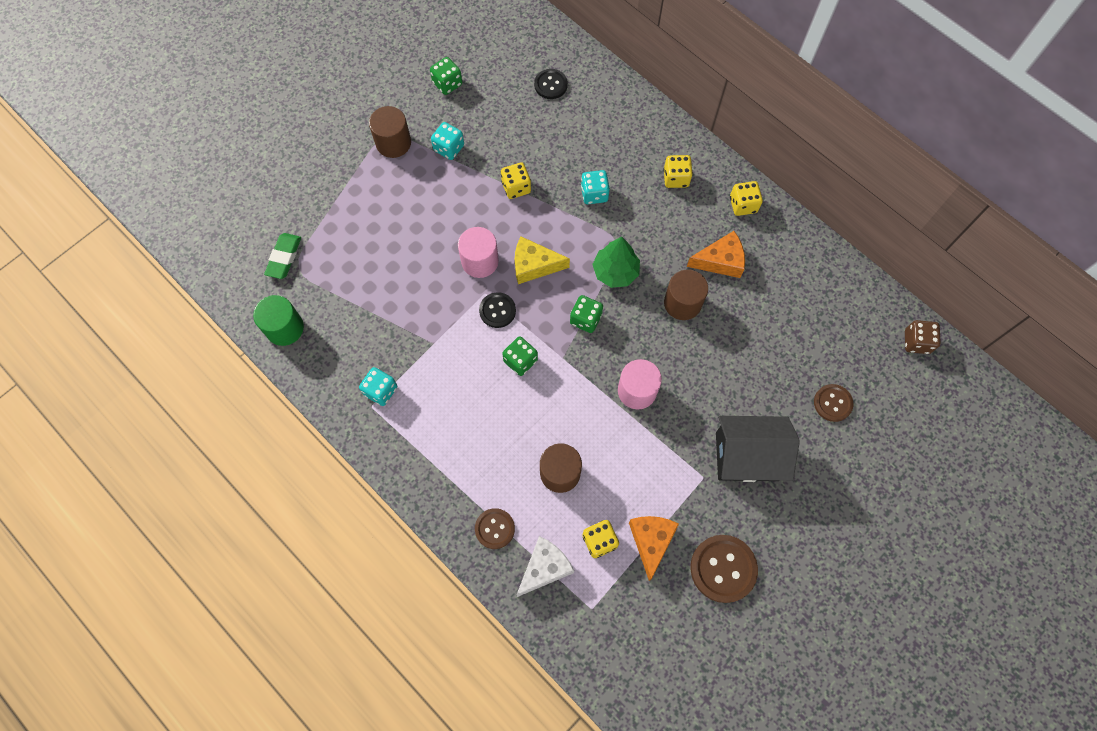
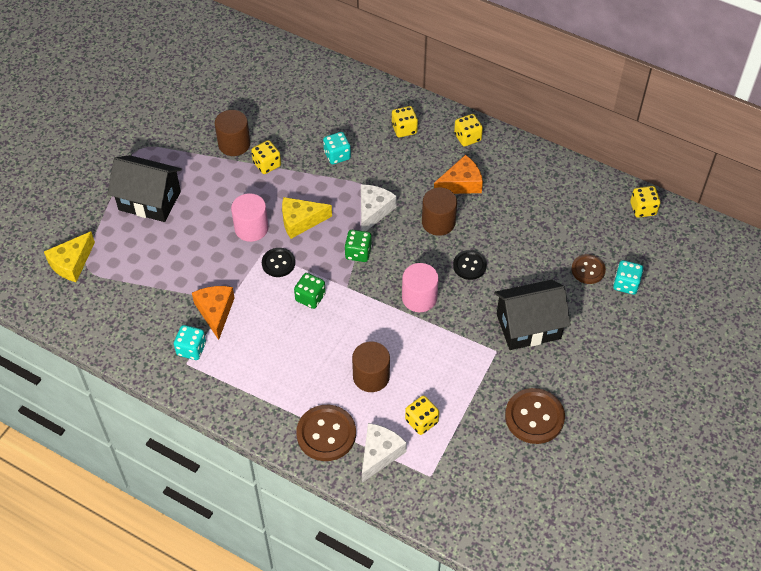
camera: 15 degrees left, 15 degrees down
green cylinder [253,295,304,346] -> none
green eraser [264,233,301,279] -> yellow cheese [44,232,95,282]
brown cylinder [369,106,411,158] -> brown cylinder moved to [214,110,250,156]
green dice [430,57,462,95] -> none
turquoise dice [431,122,464,160] -> turquoise dice moved to [613,260,643,295]
brown button [475,508,515,549] -> brown button [296,405,356,461], size x1.63
black button [534,69,568,99] -> black button moved to [453,250,487,280]
green tree [592,237,640,288] -> white cheese [361,184,397,232]
orange cheese [629,516,679,581] -> orange cheese moved to [192,286,235,340]
brown dice [905,320,941,354] -> yellow dice [630,186,660,218]
none -> black house [108,155,182,222]

